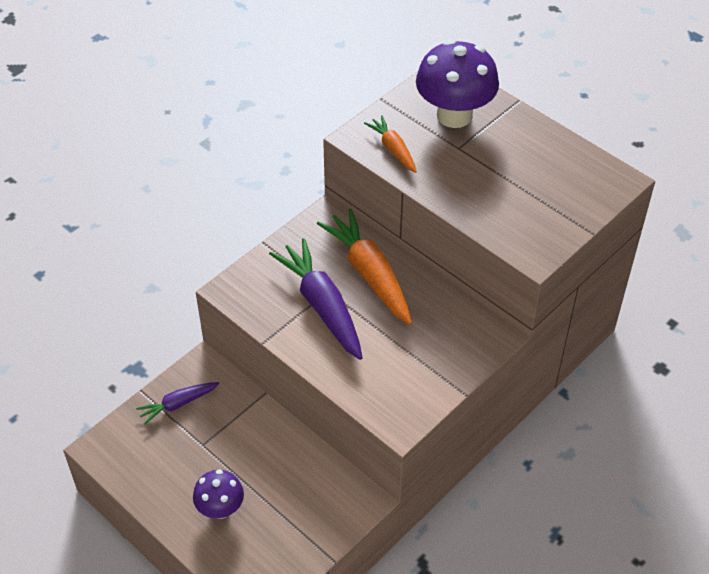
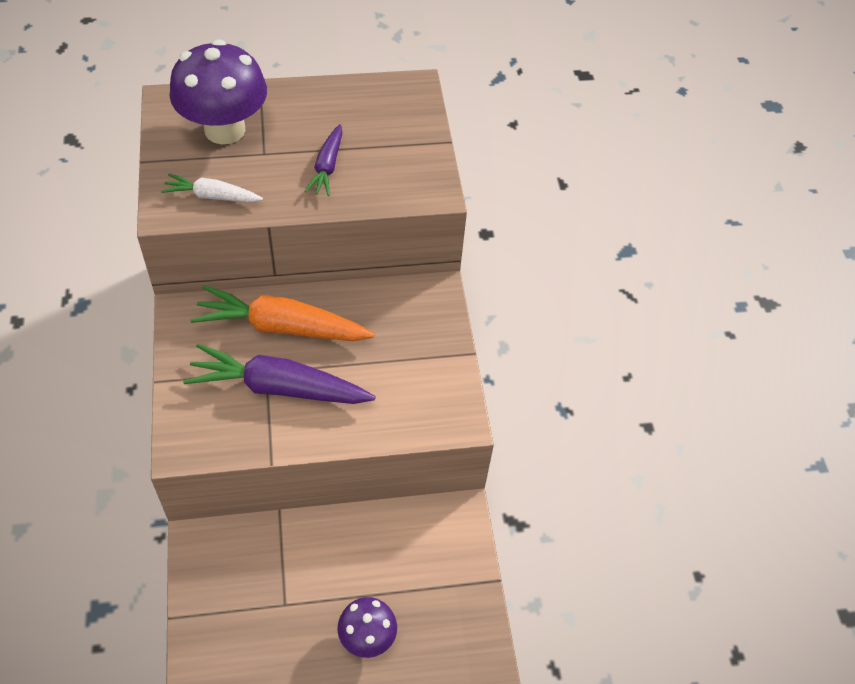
camera: 55 degrees left, 5 degrees up
purple carrot [136,382,220,425] -> purple carrot moved to [304,124,343,196]
orange carrot [364,115,417,173] -> white carrot [161,174,263,202]

